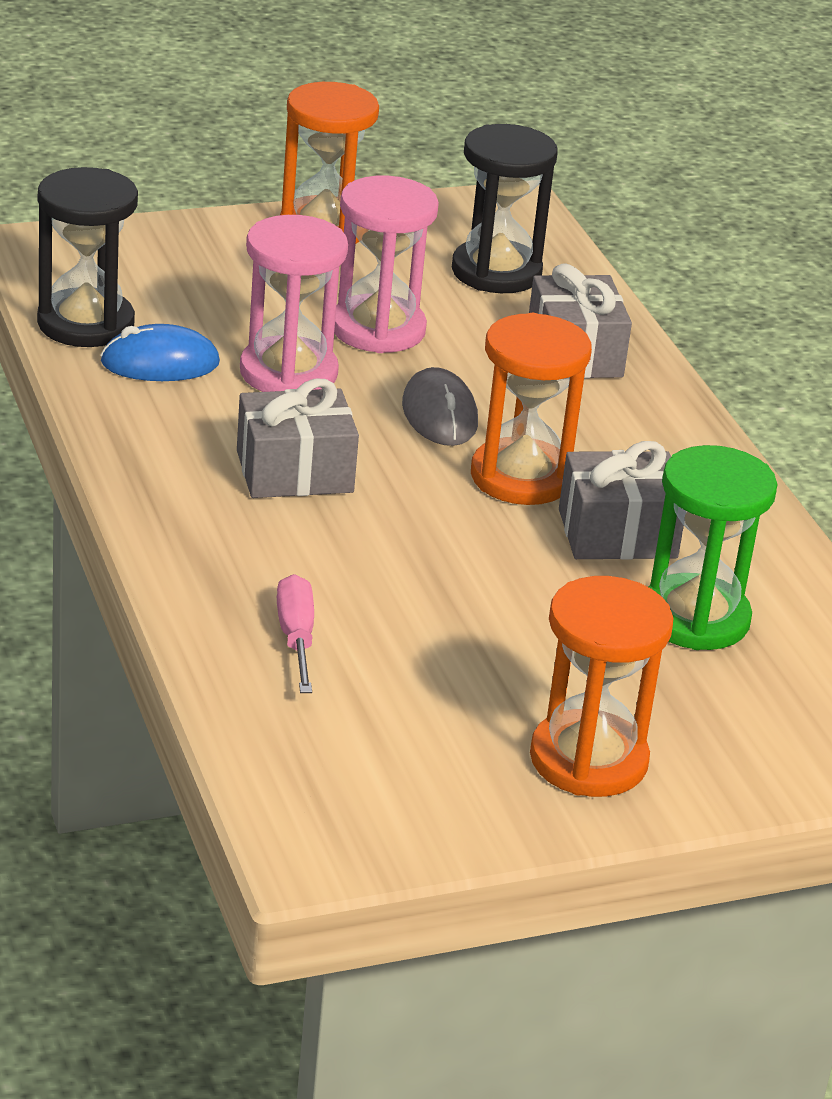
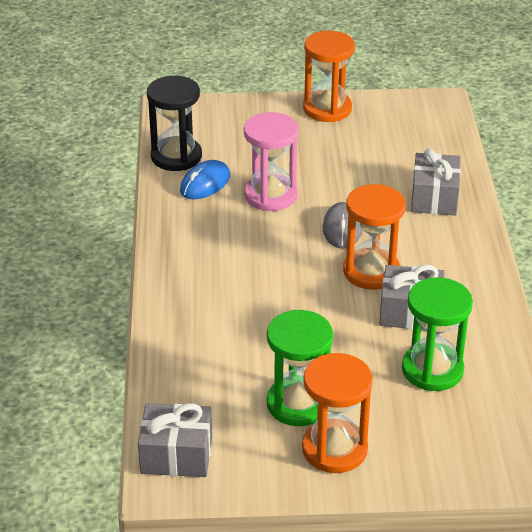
camera: 20 degrees right, 5 degrees up
blue mouse [100,324,220,381] -> blue mouse turned 60 degrees counterclockwise [180,160,230,199]
grey gift [237,379,359,498] -> grey gift moved to [138,403,212,477]
pink screwdriver [277,574,314,693] -> none
pink hourglass [334,176,439,353] -> none
black hourglass [452,124,558,293] -> none
none -> green hourglass [267,310,333,426]

